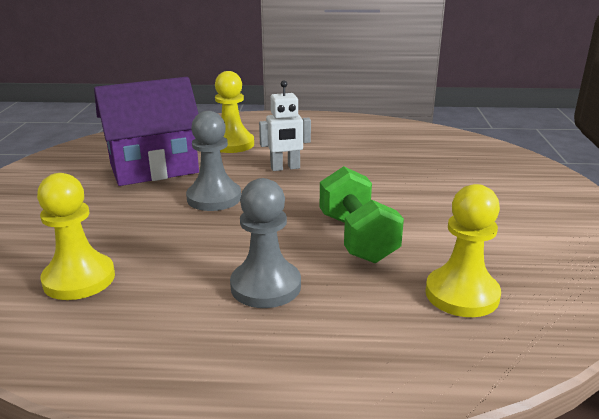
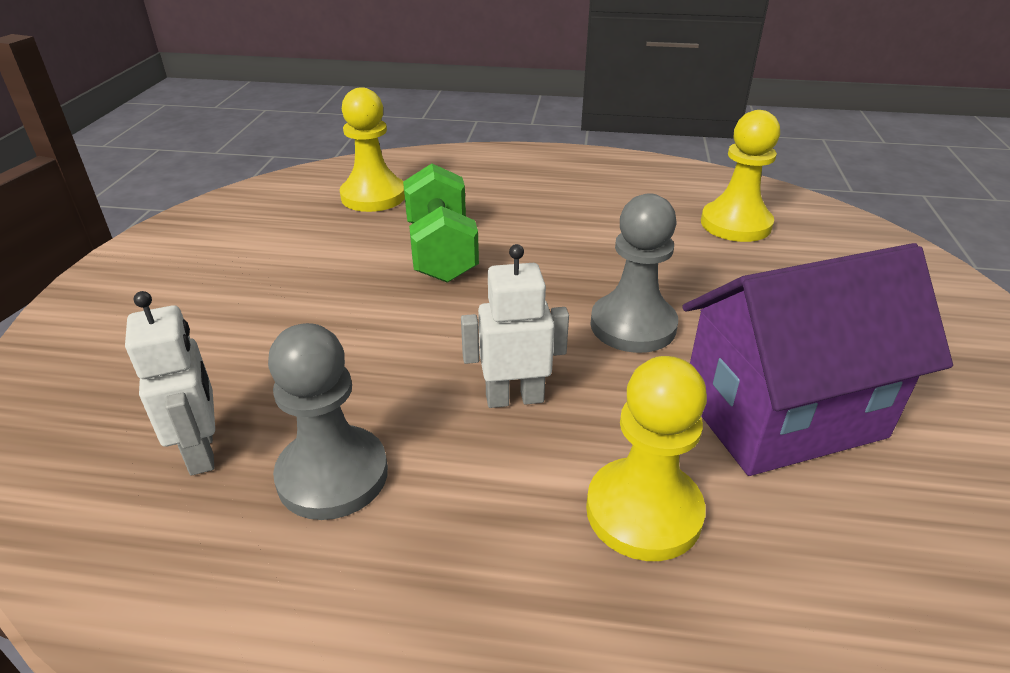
camera: 175 degrees left, 10 degrees up
grey pawn [230,178,301,308] -> grey pawn moved to [268,323,388,520]
none -> white robot [125,291,215,476]

